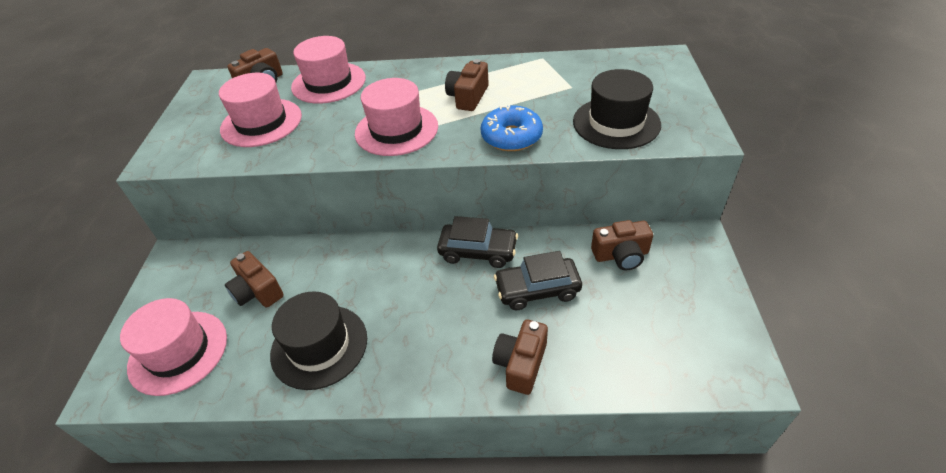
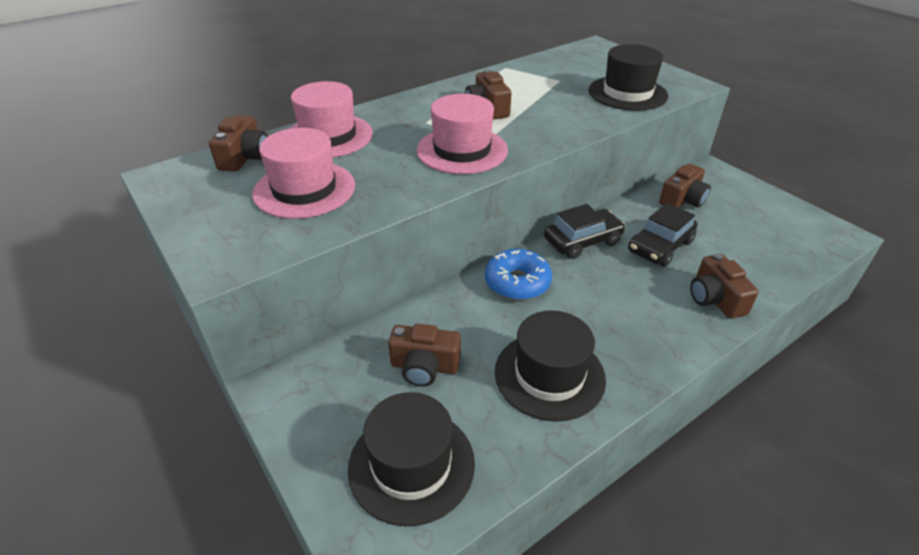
camera: 40 degrees left, 5 degrees down
pink hat [120,298,227,396] -> black hat [348,392,475,526]
blue donut [481,105,543,151] -> blue donut moved to [485,249,552,300]

